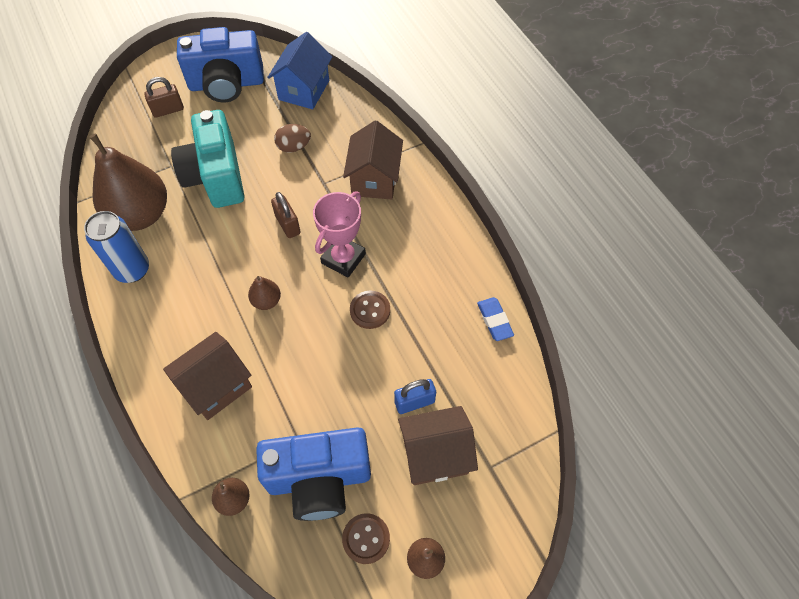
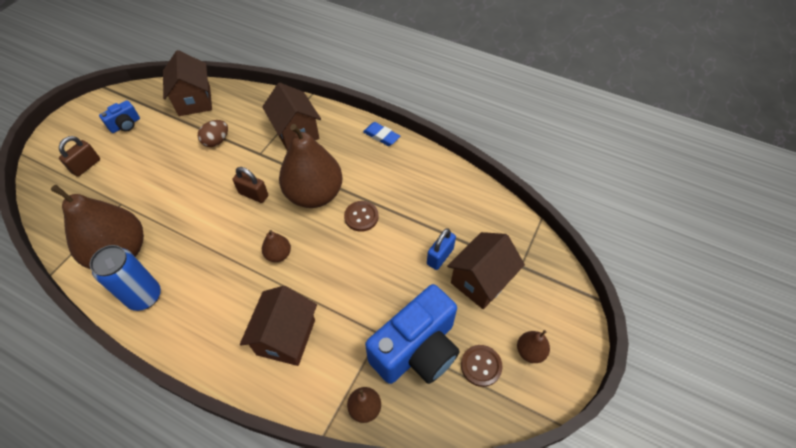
camera: 35 degrees left, 5 degrees down
turquoise camera [171,110,245,208] -> none
blue camera [177,27,264,102] -> blue camera [99,100,140,133], size x0.46
blue house [267,32,332,109] -> brown house [163,50,212,116]
pink trophy [313,192,366,278] -> brown pear [279,124,343,208]
blue eraser [477,297,514,341] -> blue eraser moved to [363,122,400,146]

